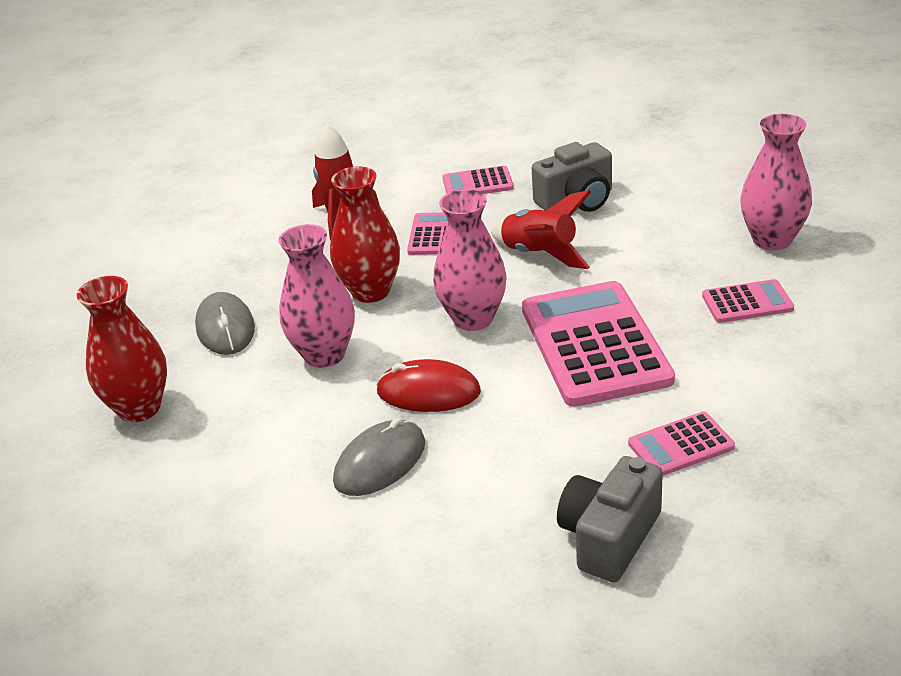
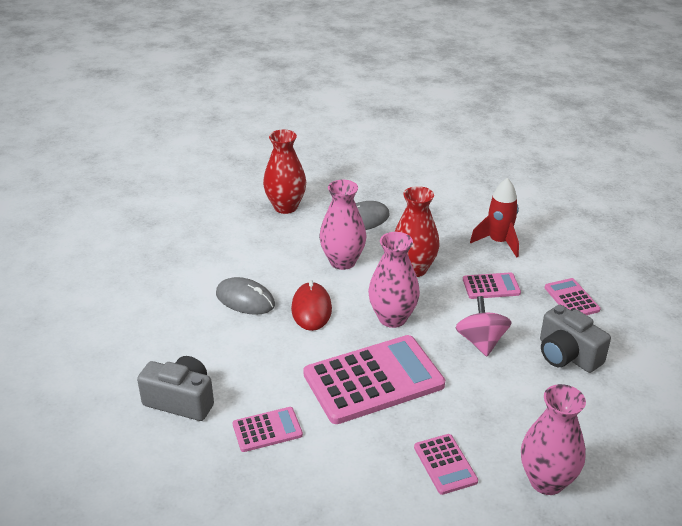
camera: 75 degrees right, 0 degrees up
red rocket [491,190,591,269] -> pink spinning top [455,296,512,356]
pink calculator [628,412,735,476] -> pink calculator turned 105 degrees clockwise [233,407,303,452]

